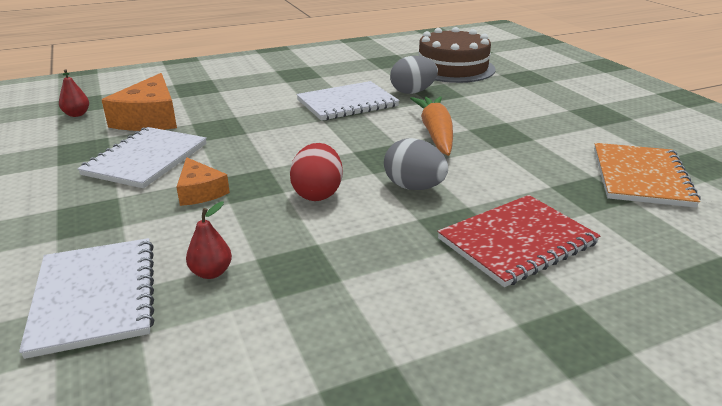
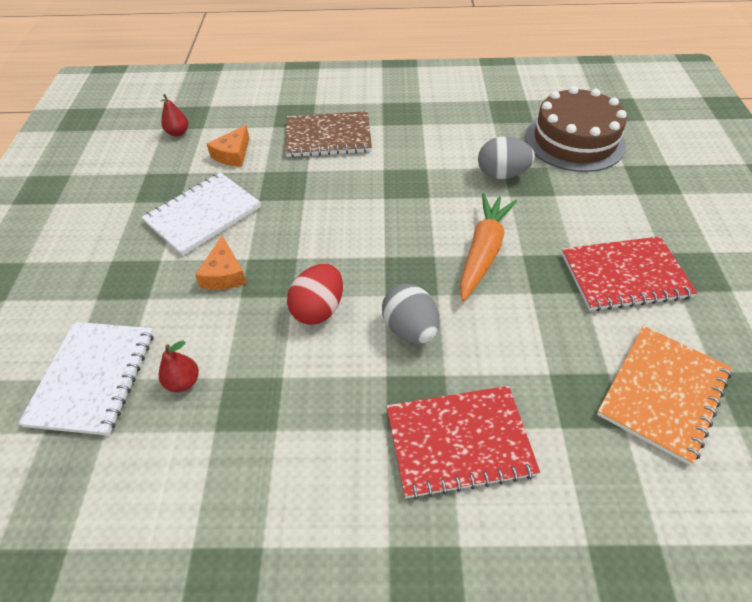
camera: 25 degrees right, 20 degrees up
orange cheese [102,73,177,131] -> orange cheese [207,125,249,167], size x0.58
white notebook [296,81,400,121] -> none
none -> brown notebook [285,111,372,157]
none -> red notebook [562,236,697,311]

